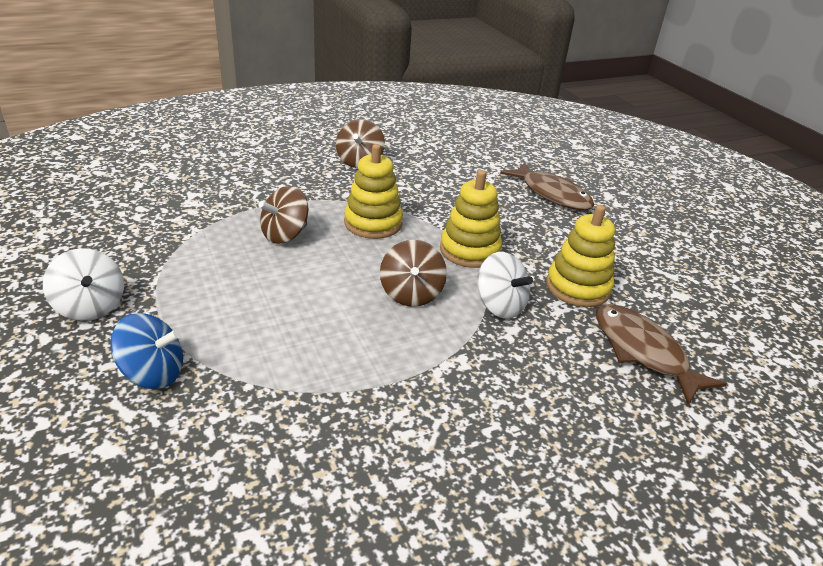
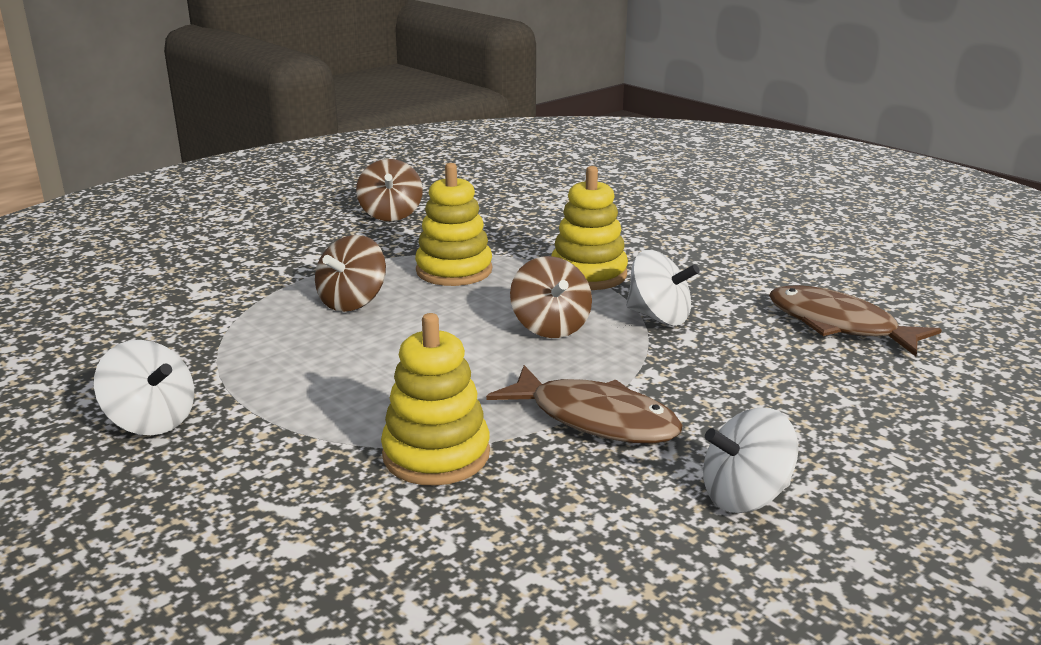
camera: 15 degrees left, 10 degrees down
blue spinning top [111,313,183,389] -> none
brown fish [500,163,594,210] -> brown fish moved to [486,365,683,443]
yellow stacking toy [546,205,615,307] -> yellow stacking toy moved to [381,313,490,486]
none -> white spinning top [703,408,799,513]

